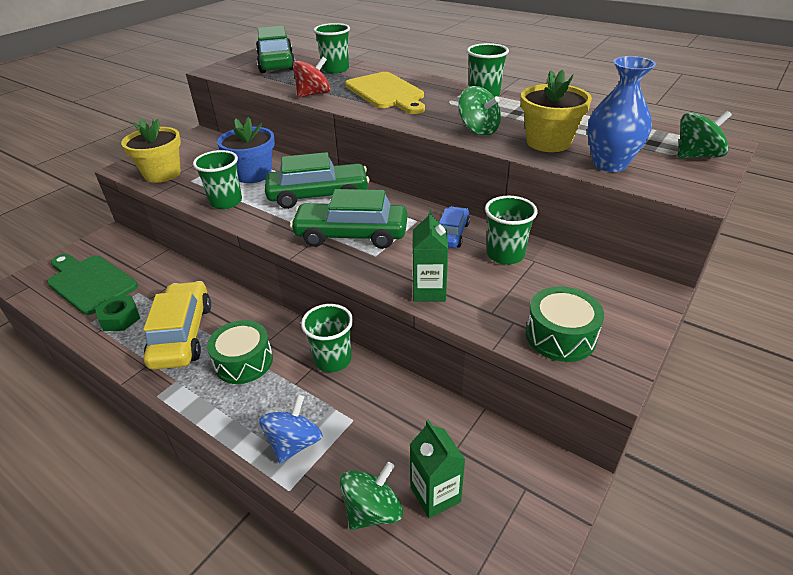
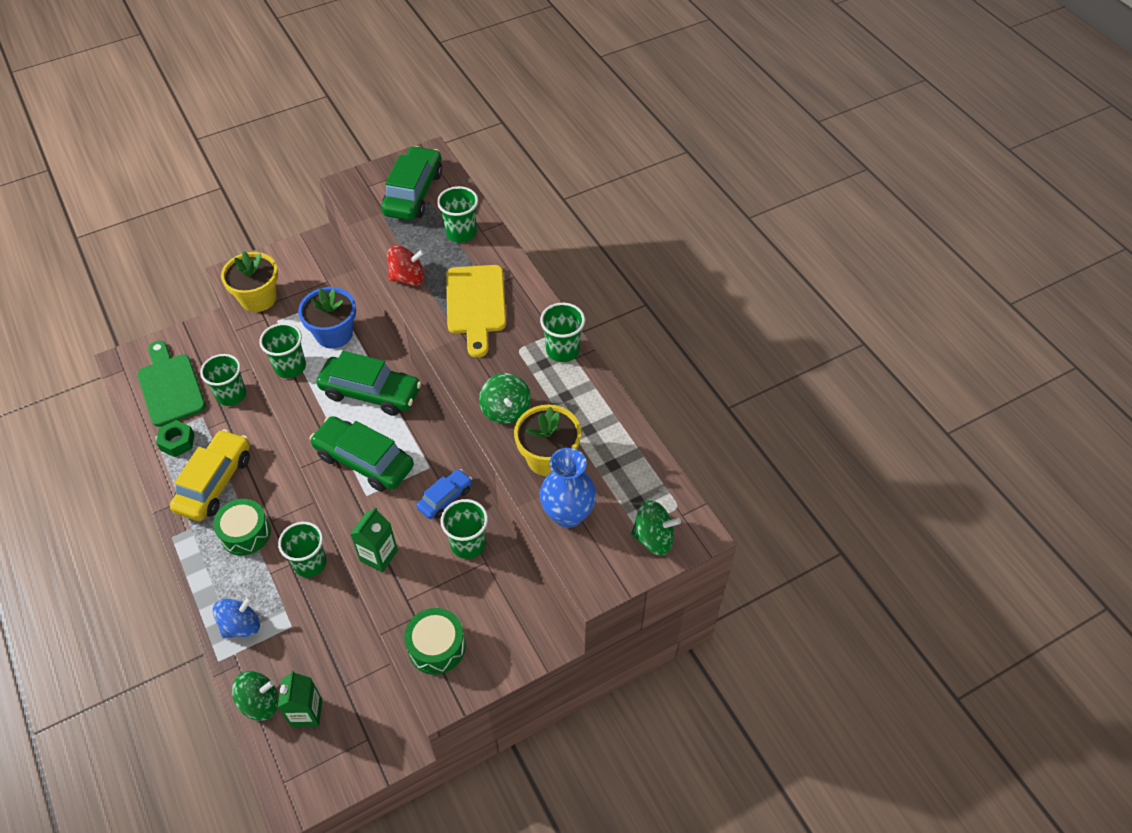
camera: 25 degrees right, 15 degrees up
none -> green cup [200,354,246,406]

